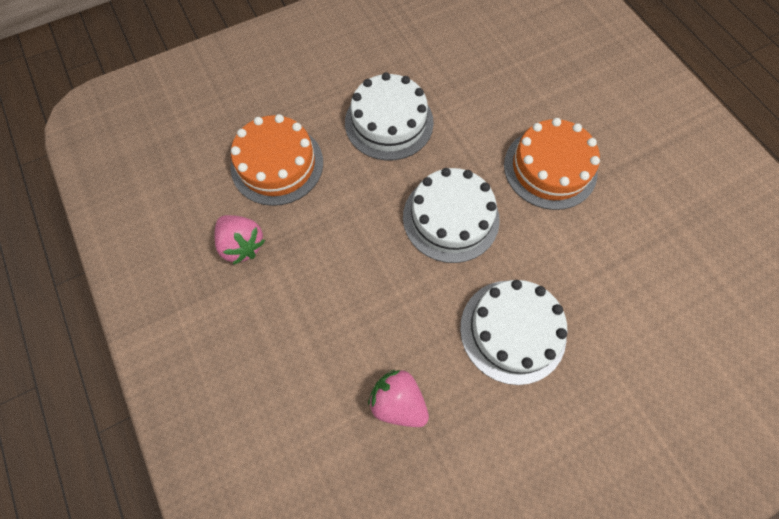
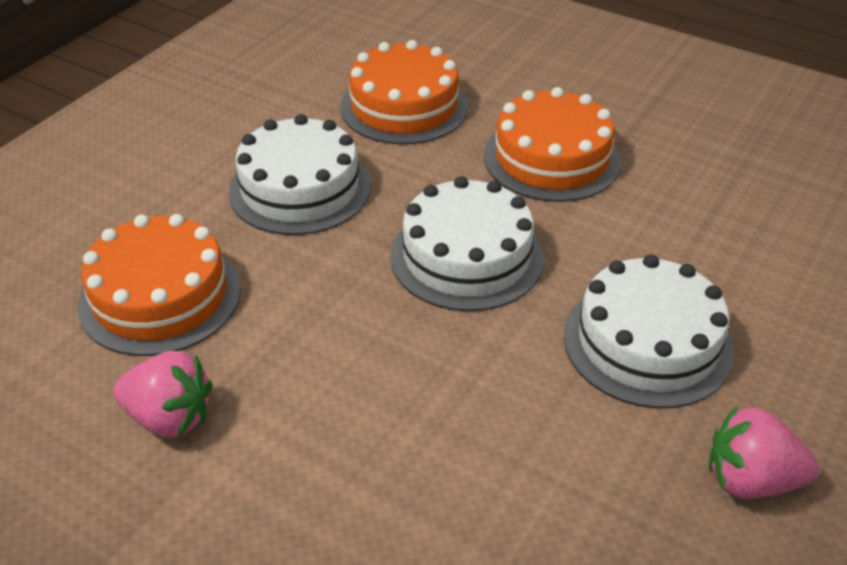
camera: 30 degrees left, 25 degrees down
pink strawberry [368,370,429,427] -> pink strawberry moved to [709,406,819,499]
none -> orange cake [340,40,469,145]

